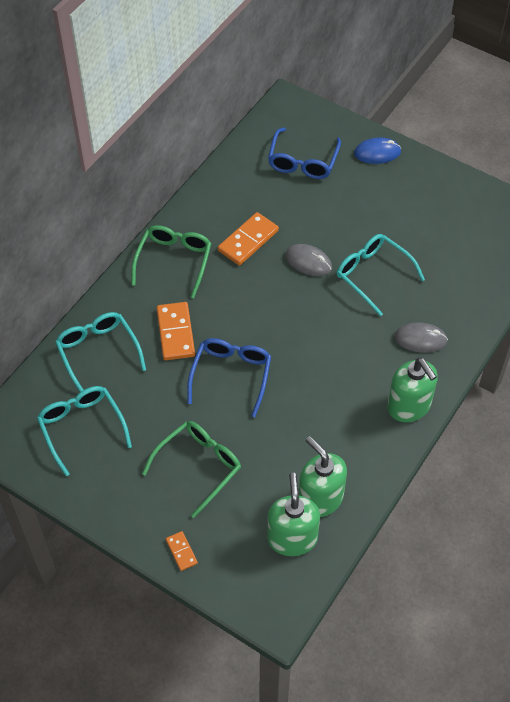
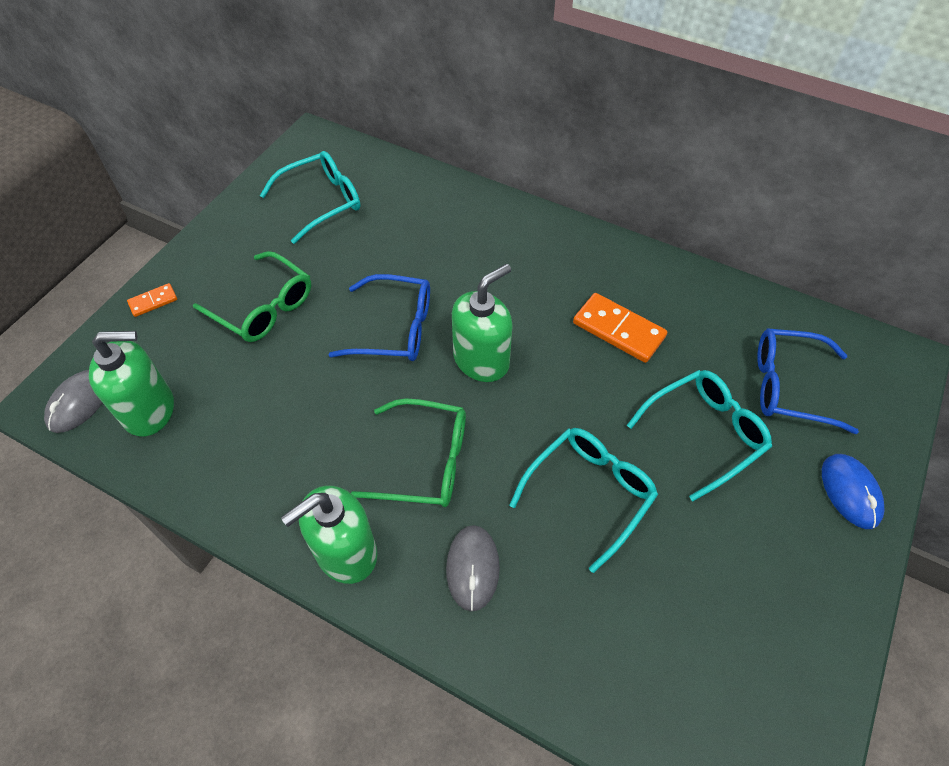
camera: 85 degrees right, 0 degrees up
turquoise glasses [55,312,146,392] -> turquoise glasses moved to [627,370,772,501]
green glasses [131,225,212,298] -> green glasses moved to [351,398,466,507]
orange domino [157,302,195,360] -> none
grey mouse [285,244,332,276] -> grey mouse moved to [44,370,102,433]
green soap dispenser [299,436,347,517] -> green soap dispenser moved to [452,264,513,382]

